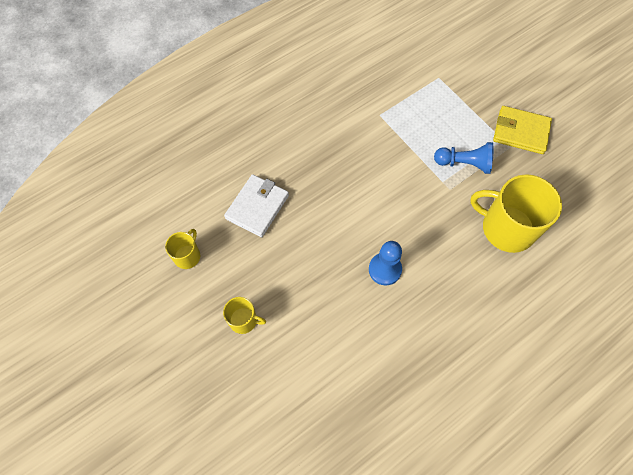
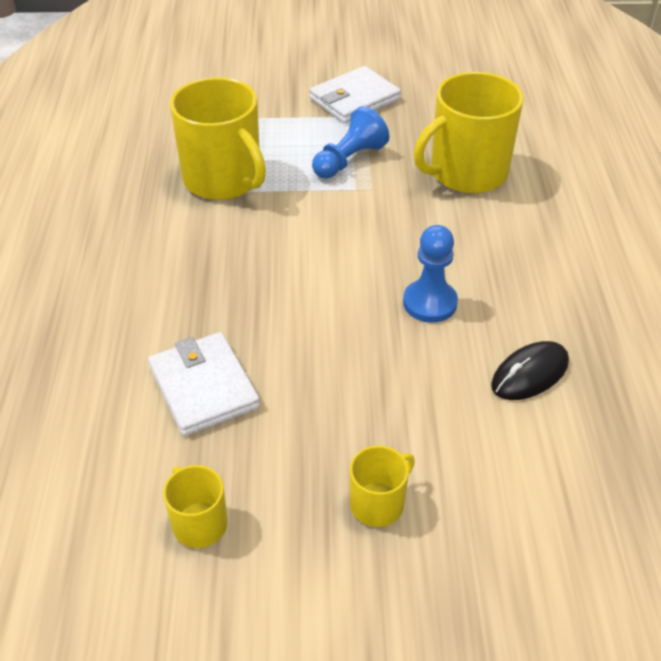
camera: 55 degrees left, 20 degrees down
yellow wallet [493,106,552,154] -> white wallet [309,66,401,124]
none -> yellow mug [170,77,266,200]
none -> black mouse [491,341,569,400]

